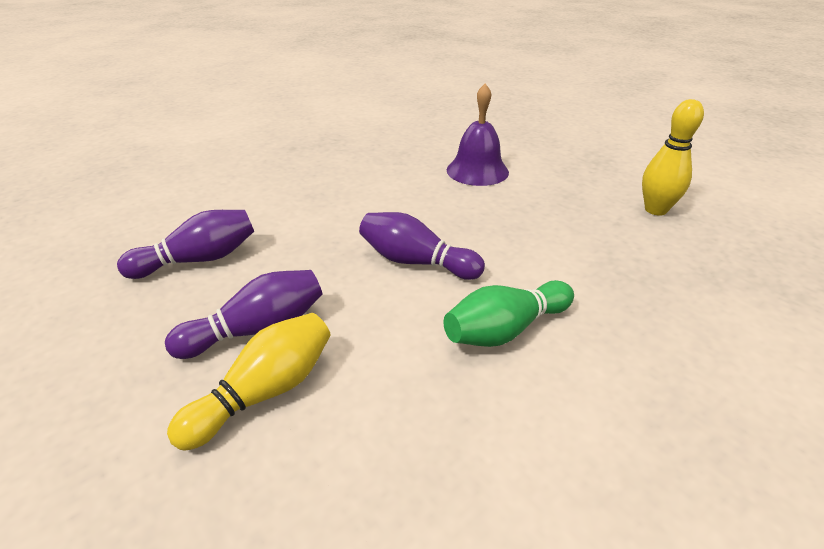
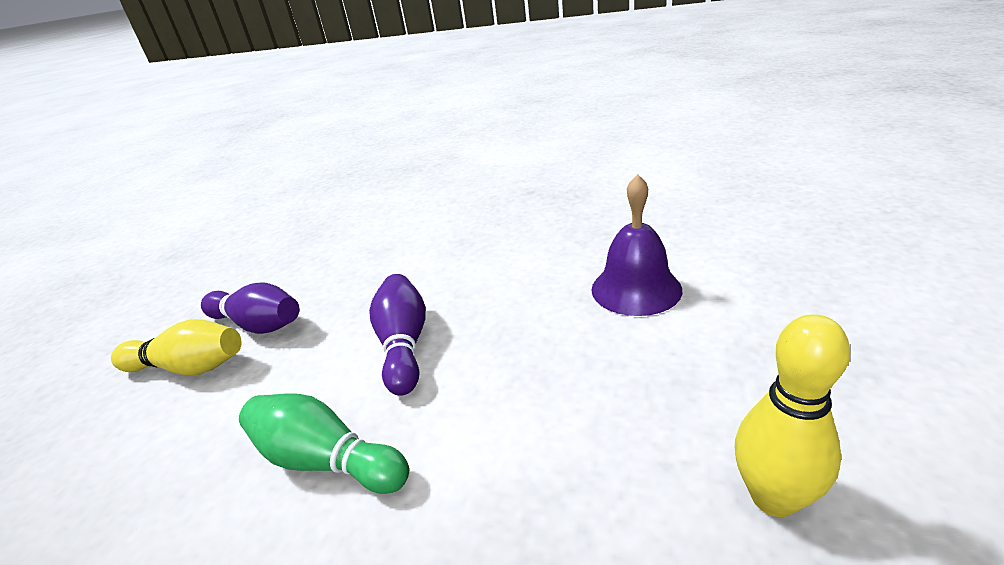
camera: 60 degrees right, 5 degrees down
purple bowling pin [117,210,254,279] -> none

